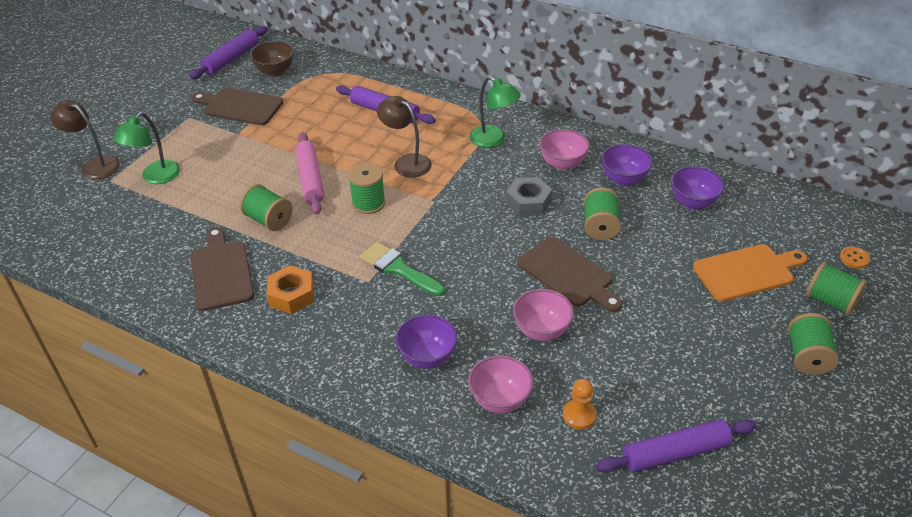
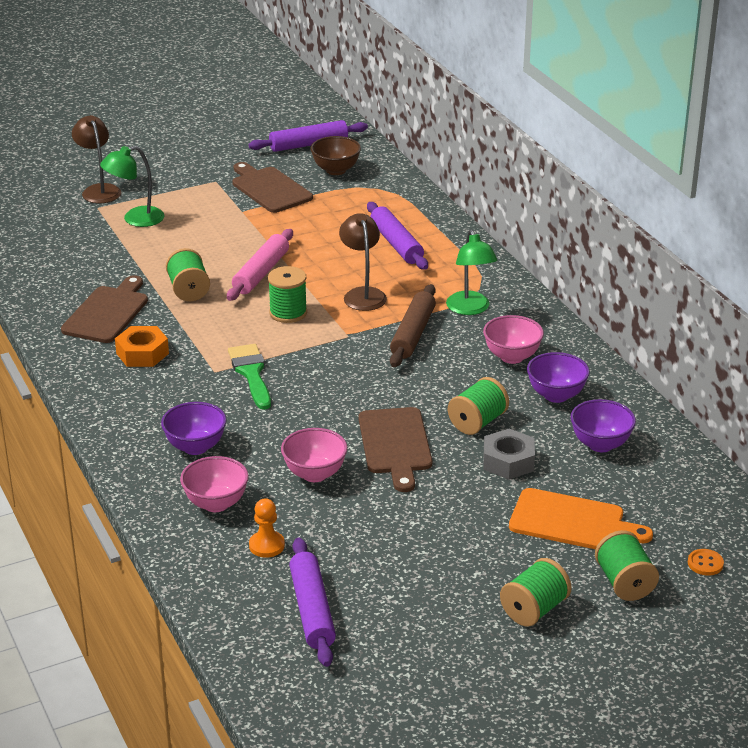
camera: 35 degrees right, 10 degrees down
grey nut [506,177,552,216] -> grey nut moved to [484,428,535,479]
purple rolling pin [596,419,756,472] -> purple rolling pin turned 60 degrees clockwise [289,538,336,667]
none -> brown rolling pin [390,284,436,367]

